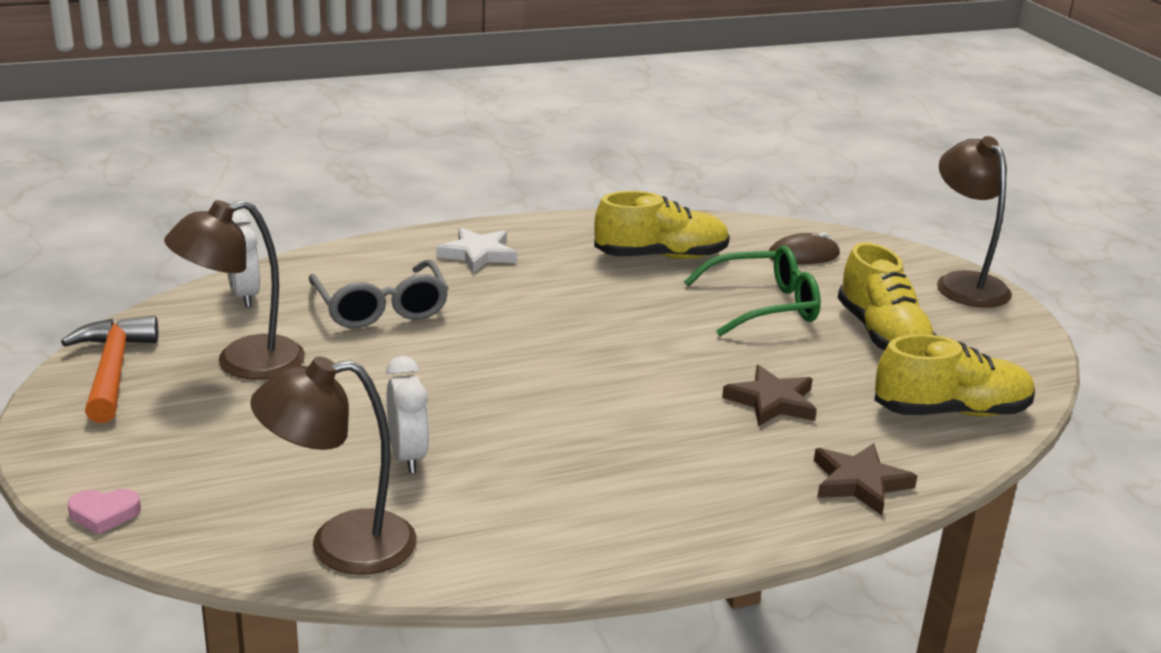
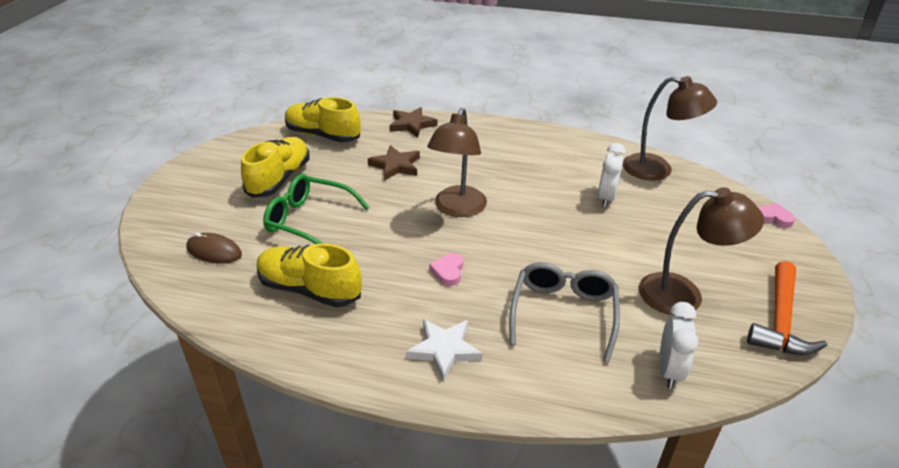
camera: 145 degrees left, 10 degrees up
brown lamp [937,136,1012,308] -> brown lamp moved to [427,108,487,217]
none -> pink heart [429,253,463,286]

